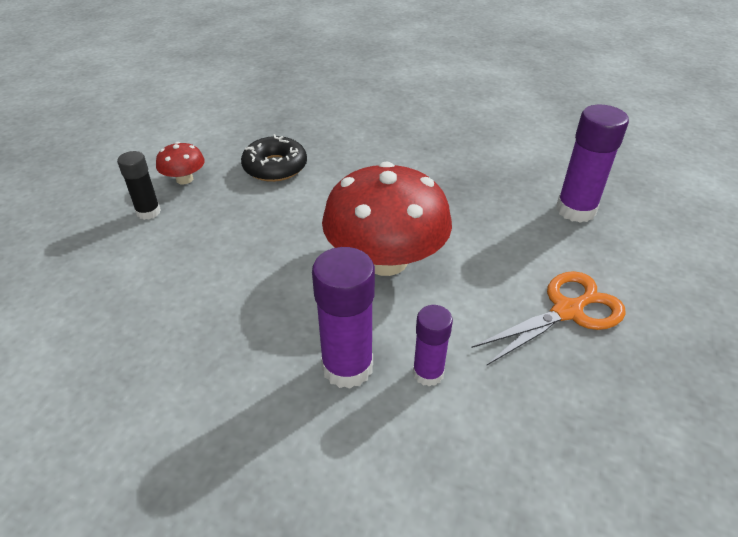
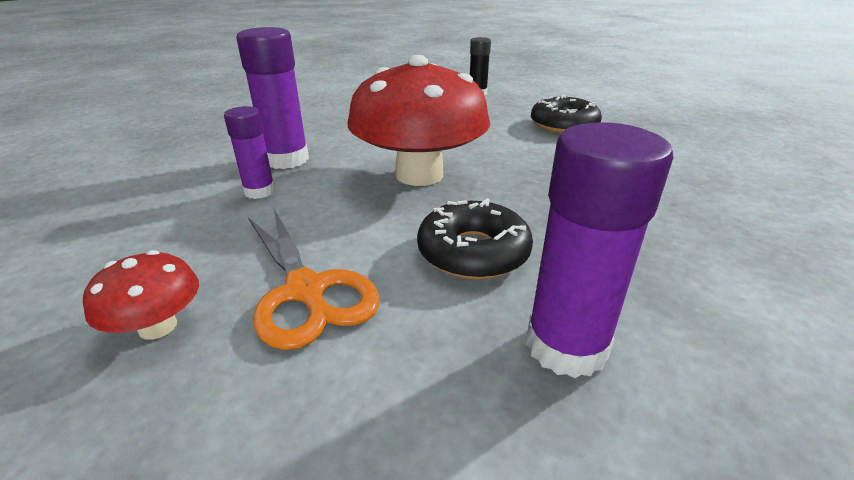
camera: 90 degrees right, 10 degrees down
red mushroom [156,142,205,184] -> red mushroom moved to [83,250,199,340]
none -> black donut [417,198,533,280]

